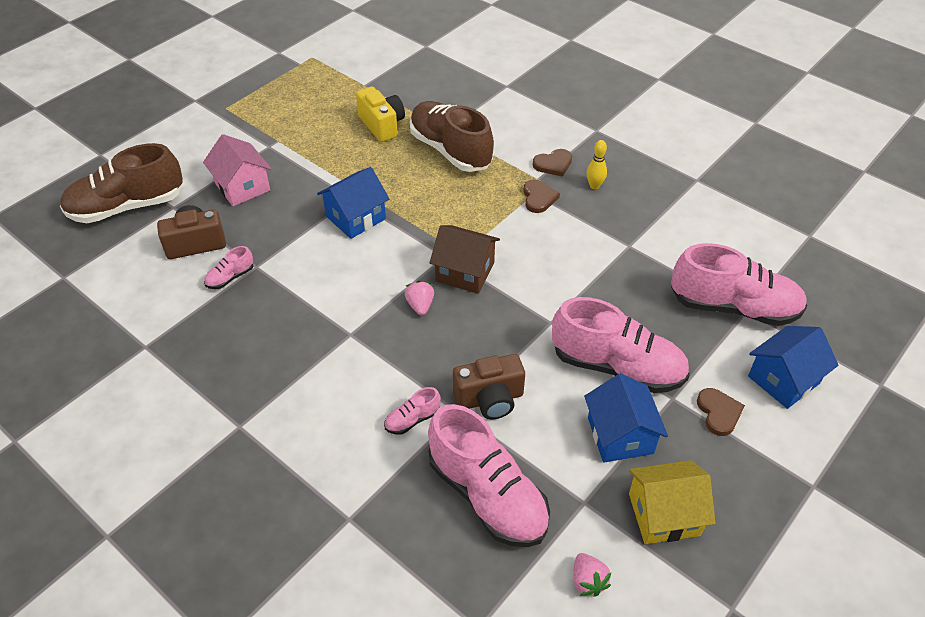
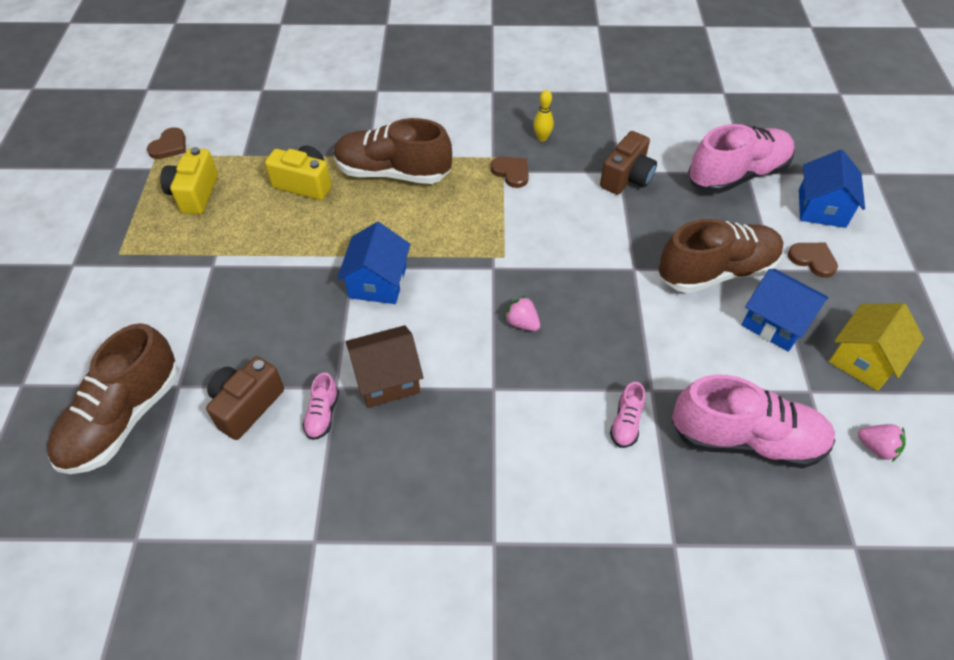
camera: 40 degrees left, 5 degrees up
pink house [203,134,272,206] -> none
brown house [430,225,500,294] -> brown house moved to [346,325,424,408]
brown camera [453,354,525,419] -> brown camera moved to [600,131,657,195]
brown heart [533,149,572,177] -> brown heart moved to [147,127,186,159]
pink shoe [552,297,690,393] -> brown shoe [659,219,784,293]
none -> yellow camera [160,147,218,214]

